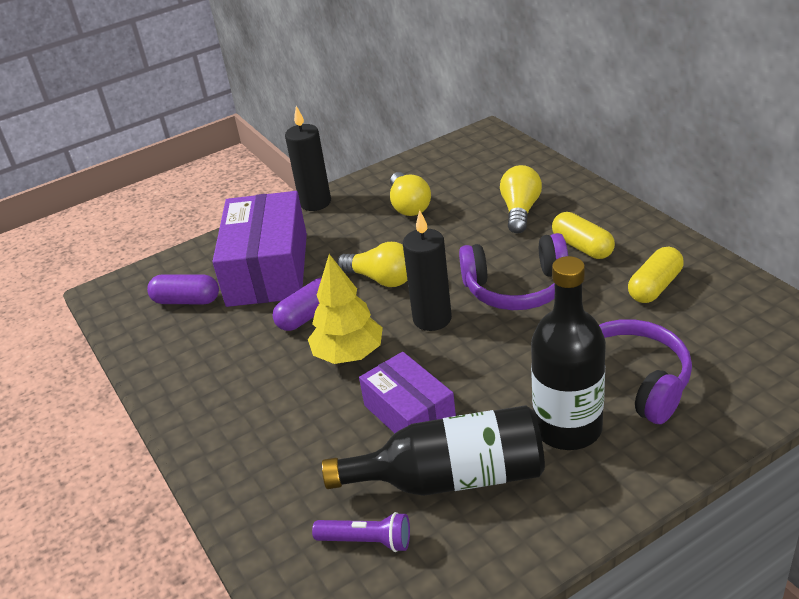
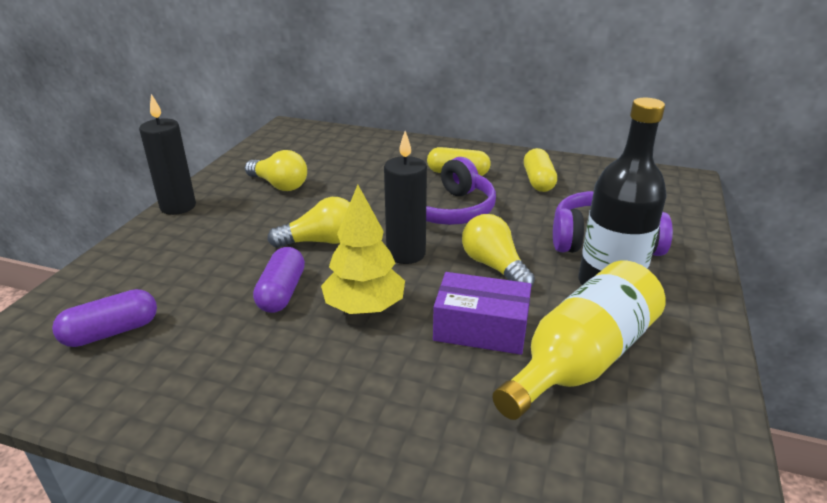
camera: 45 degrees left, 5 degrees down
purple box [212,191,307,307] -> none
purple flashlight [312,512,410,552] -> none
black bottle [322,405,545,496] -> yellow bottle [493,261,666,420]
yellow light bulb [500,165,542,233] -> yellow light bulb moved to [462,214,535,287]

